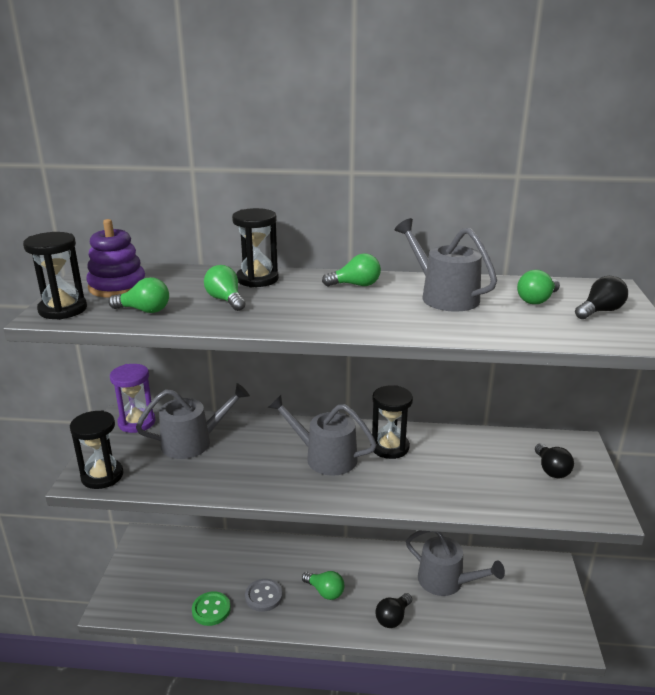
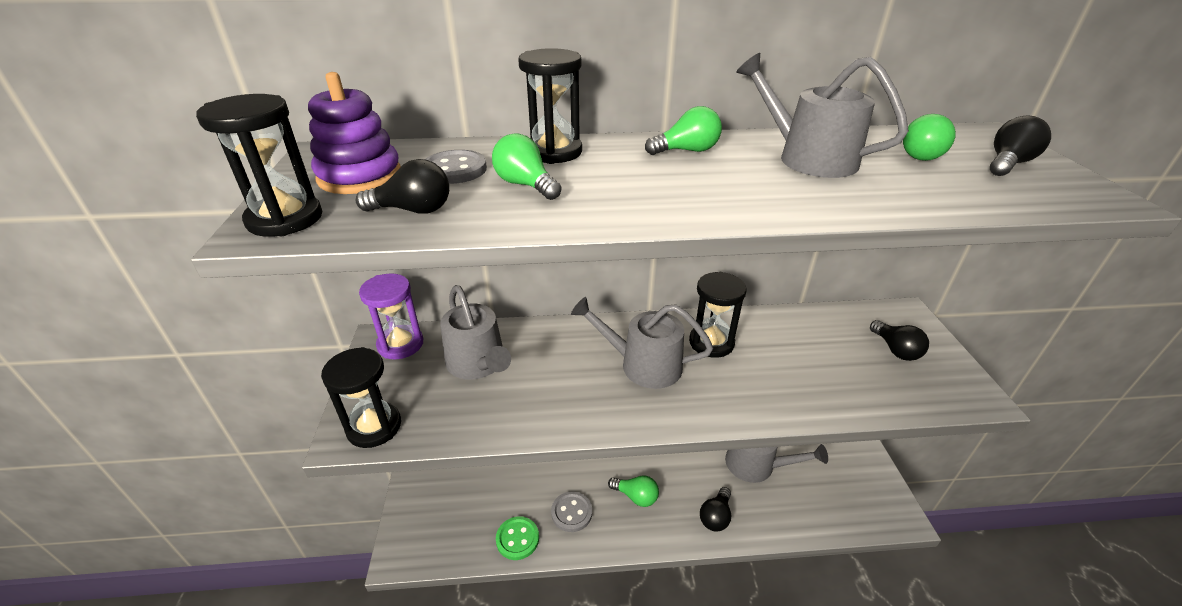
camera: 10 degrees left, 10 degrees up
green light bulb [108,277,169,313] -> black light bulb [356,159,449,214]
grey watering can [136,383,250,459] -> grey watering can turned 90 degrees clockwise [440,285,511,380]
none -> grey button [425,150,487,184]

